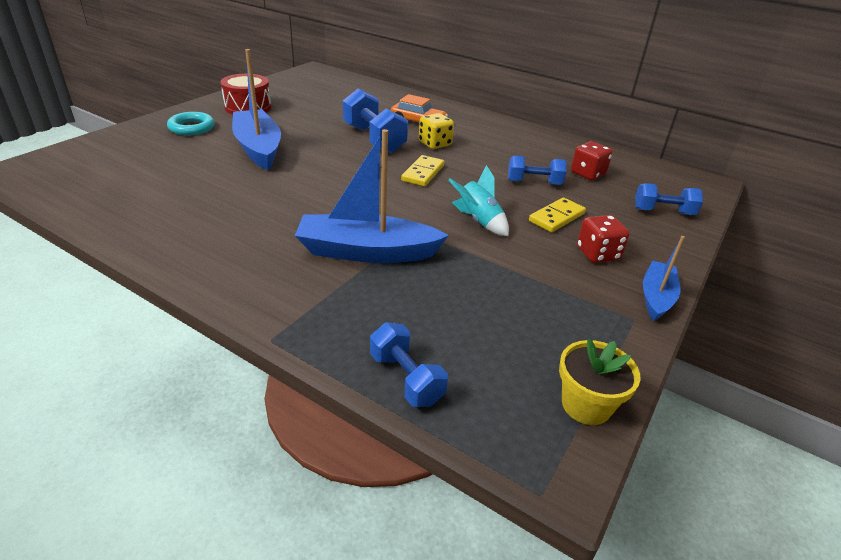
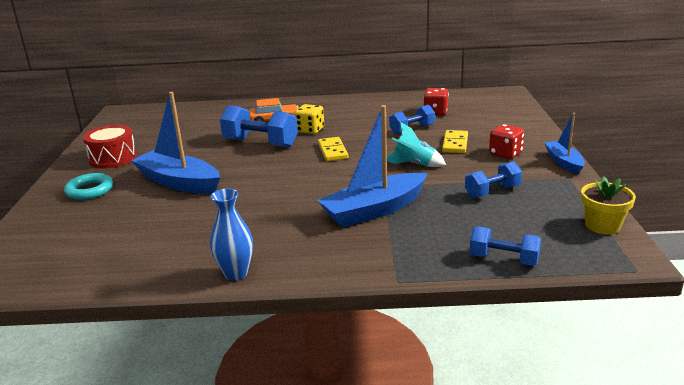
camera: 30 degrees left, 10 degrees down
blue dumbbell [635,183,703,215] -> blue dumbbell moved to [465,161,522,198]
none -> blue vase [210,189,253,281]

